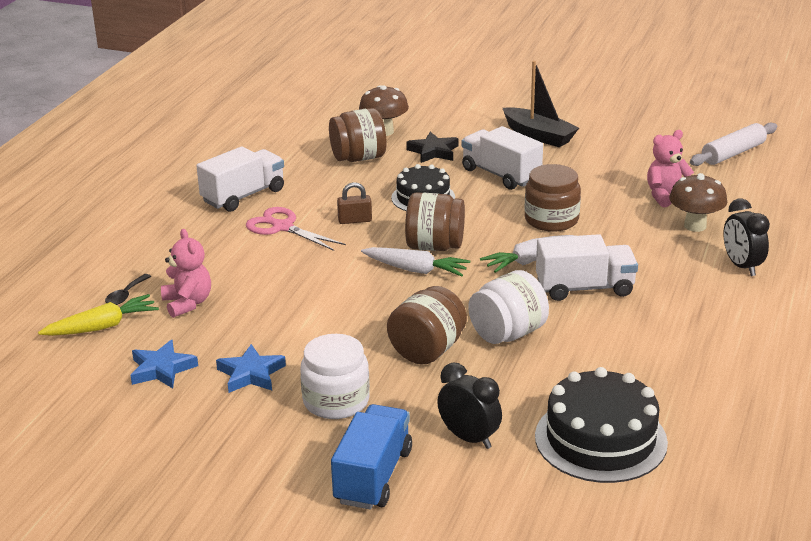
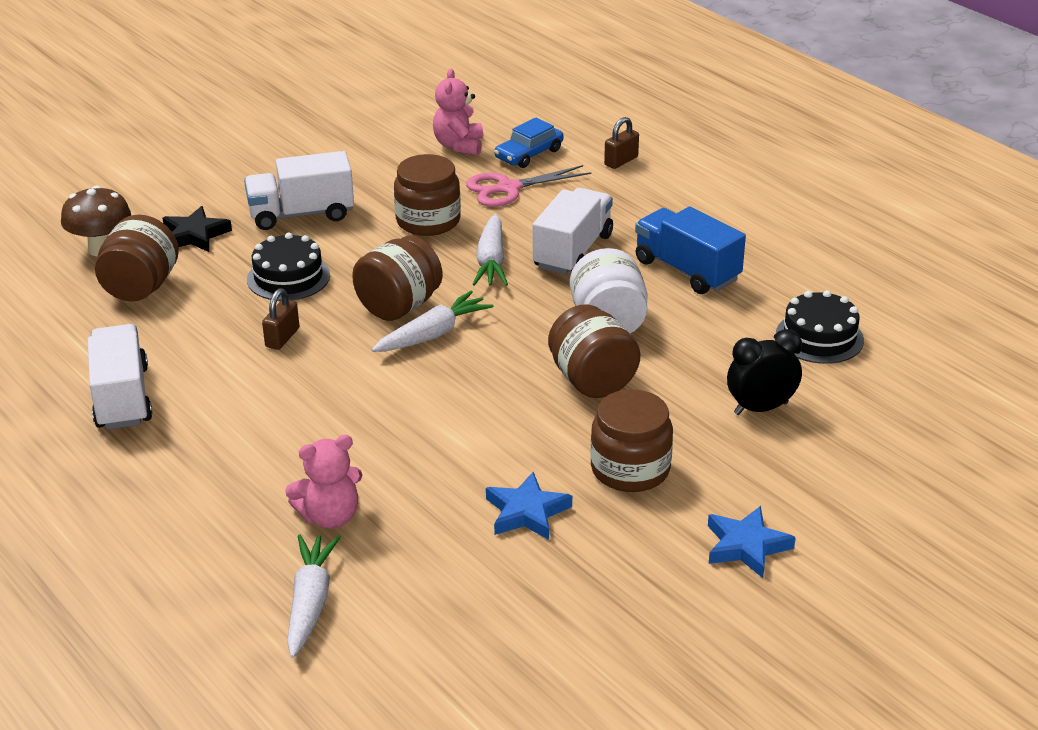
camera: 60 degrees left, 5 degrees up
yellow carrot [38,294,159,336] -> white carrot [287,534,341,658]
black spoon [105,274,151,305] -> none
blue star [130,340,198,388] -> blue star moved to [708,506,796,578]
pink teddy bear [161,229,211,318] -> pink teddy bear turned 150 degrees clockwise [285,435,362,529]
pink scissors [246,207,346,251] -> pink scissors moved to [466,165,591,207]
white jar [300,334,370,419] -> brown jar [590,389,673,492]
blue truck [331,404,412,510] -> blue truck moved to [635,207,746,294]
black boat [503,61,579,147] -> none
black cake [535,367,668,483] -> black cake [776,290,864,364], size x0.65
brown mushroom [669,173,727,232] -> blue car [494,117,564,168]
white rolling pin [690,122,777,166] -> none
black clock [723,199,770,276] -> brown padlock [604,117,639,169]

